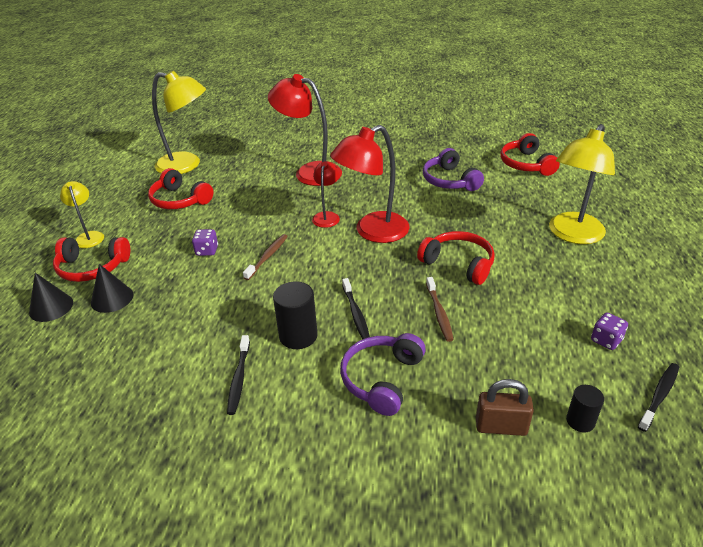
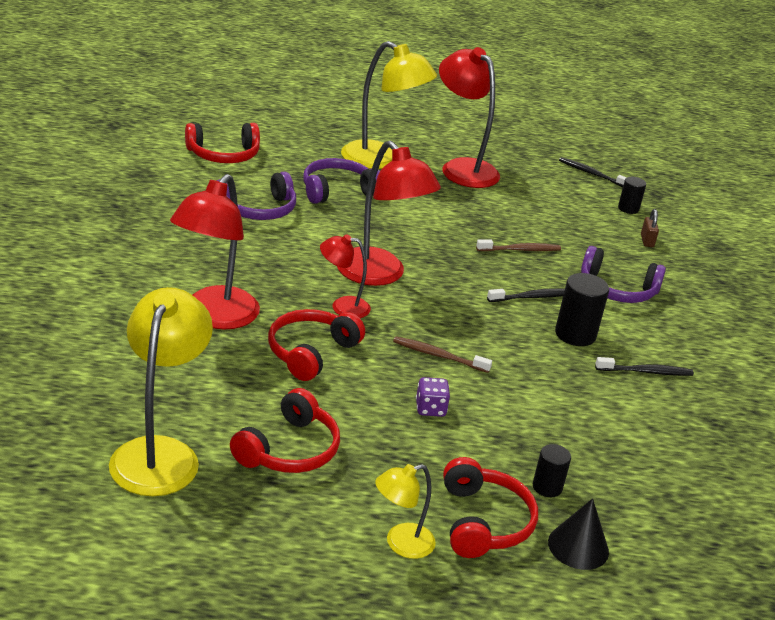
camera: 100 degrees left, 5 degrees down
black cone [91,264,134,313] -> black cylinder [533,444,571,497]
red headphones [417,231,495,285] -> red headphones moved to [268,309,365,381]
brown padlock [476,379,534,436] -> brown padlock [641,209,659,247], size x0.64
purple dice [591,312,628,350] -> none
none -> purple headphones [303,158,380,204]
none -> red lamp [439,47,500,188]

